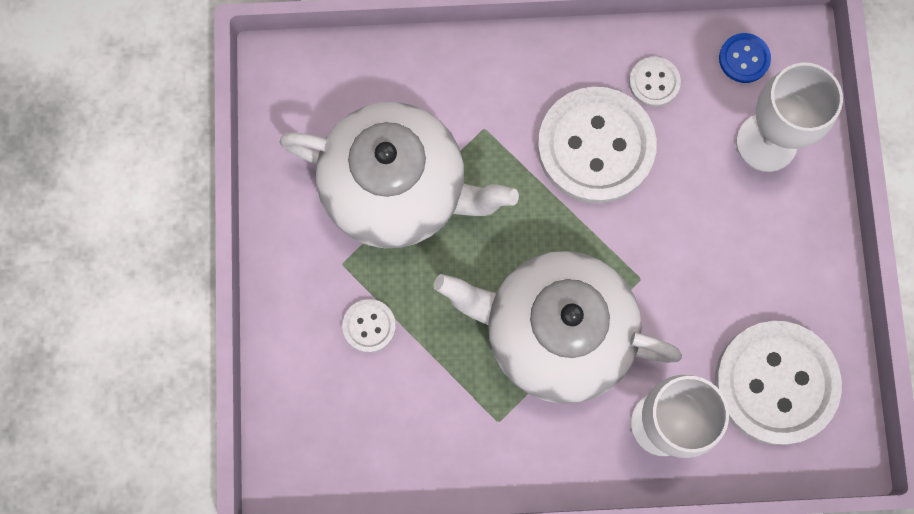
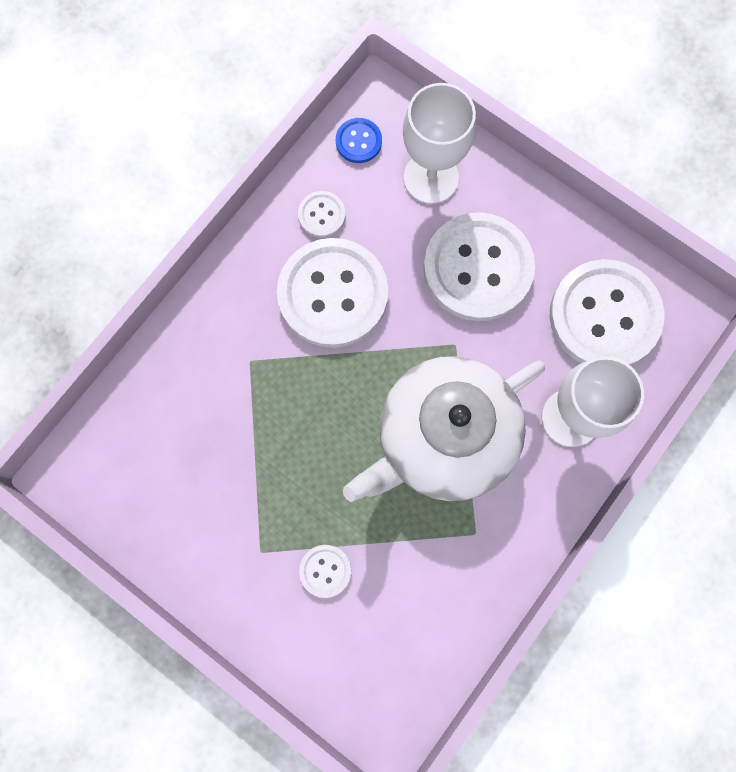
camera: 50 degrees left, 0 degrees up
white teapot [279,102,519,248] -> none
none -> white button [423,212,535,321]

